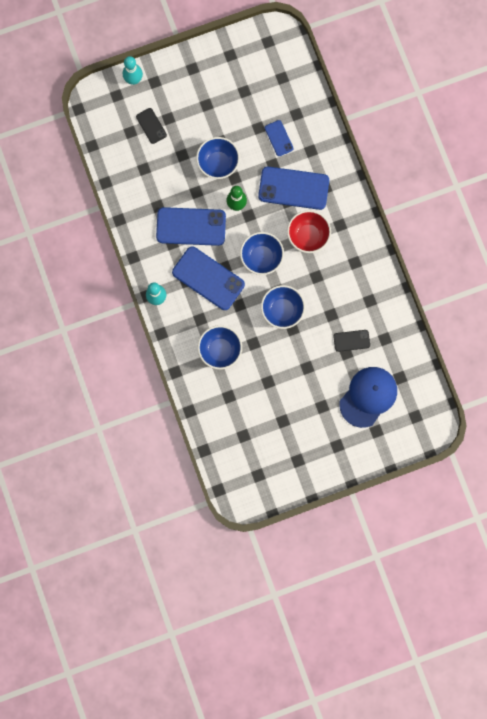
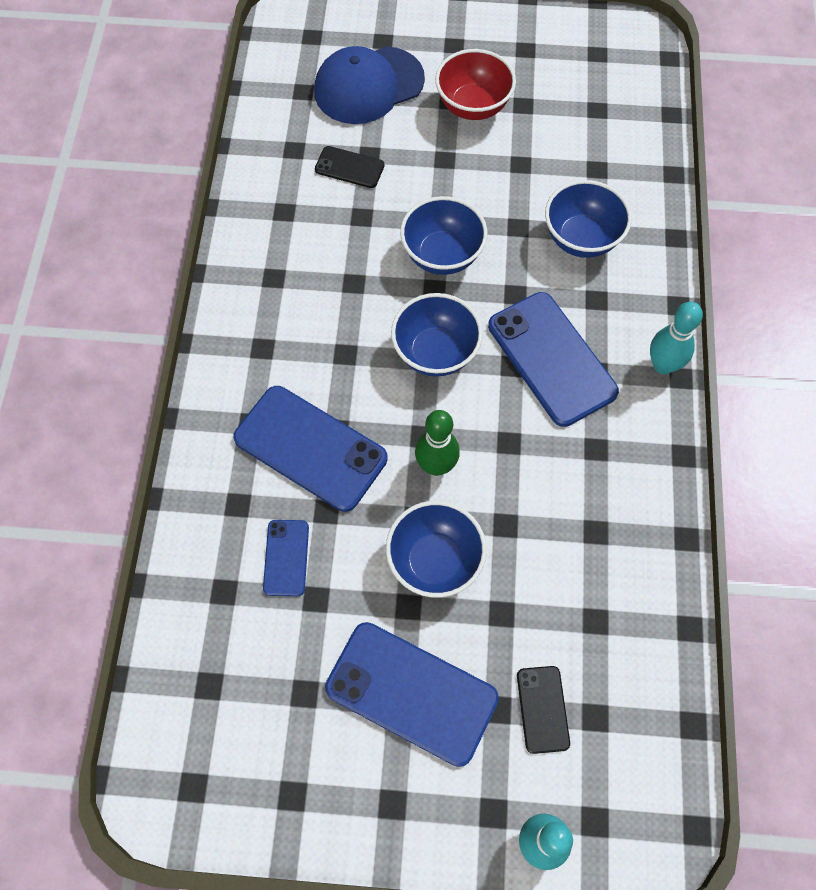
camera: 155 degrees left, 15 degrees down
blue phone [156,207,226,246] -> blue phone moved to [325,622,499,767]
red bowl [287,210,331,253] -> red bowl moved to [435,49,516,120]

